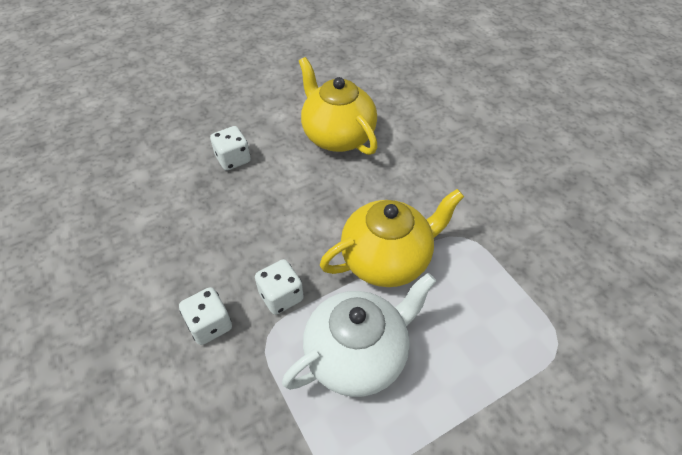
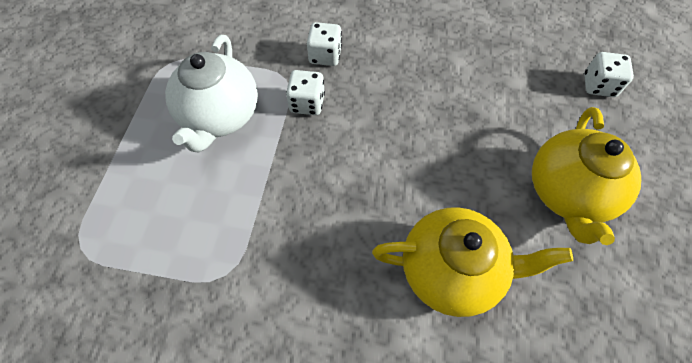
camera: 130 degrees right, 10 degrees up
white dice [210,126,251,171] -> white dice moved to [584,52,634,97]
yellow teapot [320,189,464,287] -> yellow teapot moved to [532,107,641,245]

